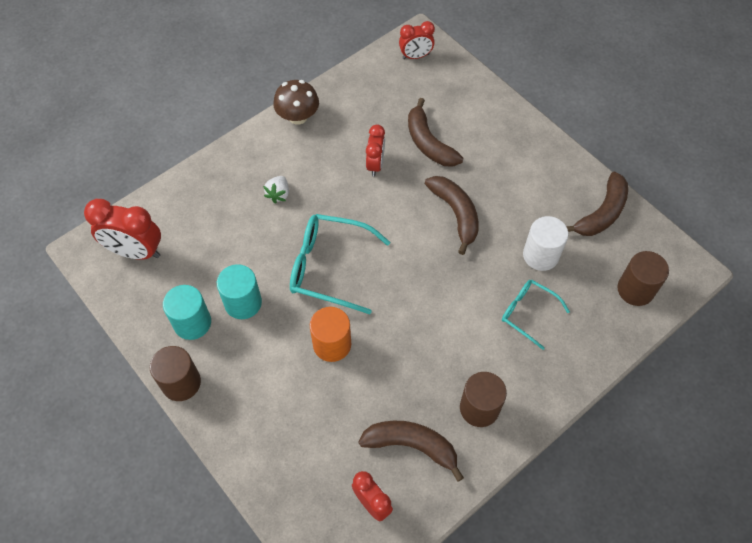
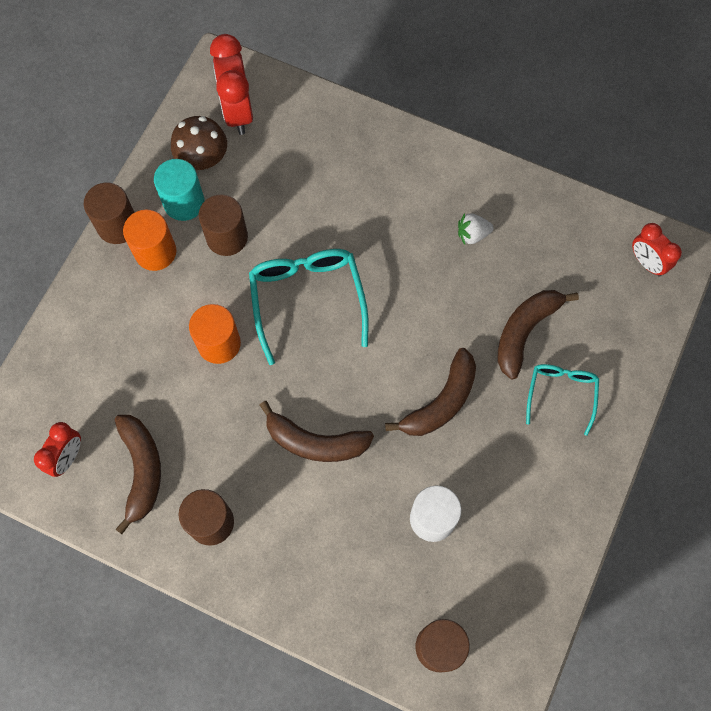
camera: 65 degrees right, 10 degrees up
turquoise cylinder [217,264,262,319] -> brown cylinder [198,194,248,256]
white strawberry [263,176,289,203] -> white strawberry moved to [458,213,494,245]
brown mushroom [273,80,319,125] -> brown mushroom moved to [171,116,227,170]
red clock [366,125,385,176] -> none
turquoise glasses [502,280,570,350] -> turquoise glasses moved to [526,364,599,436]
brown banana [566,172,628,236] -> brown banana moved to [260,401,374,462]
none -> orange cylinder [123,210,176,271]

